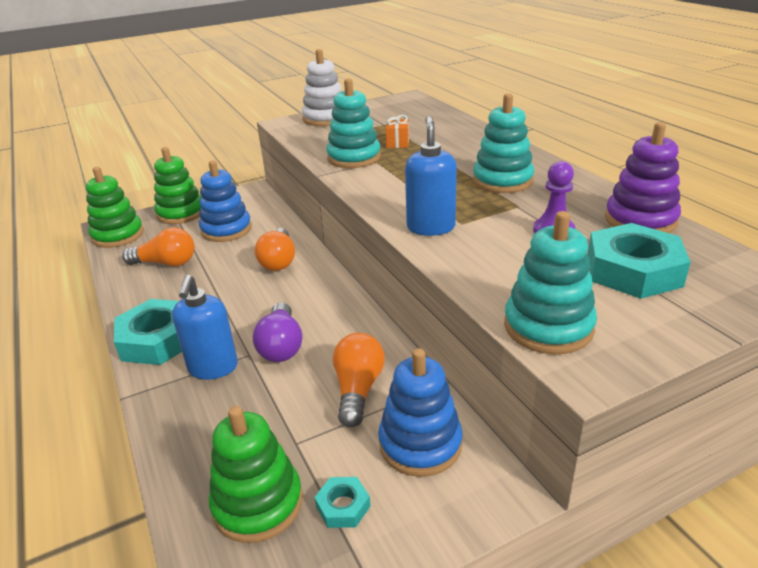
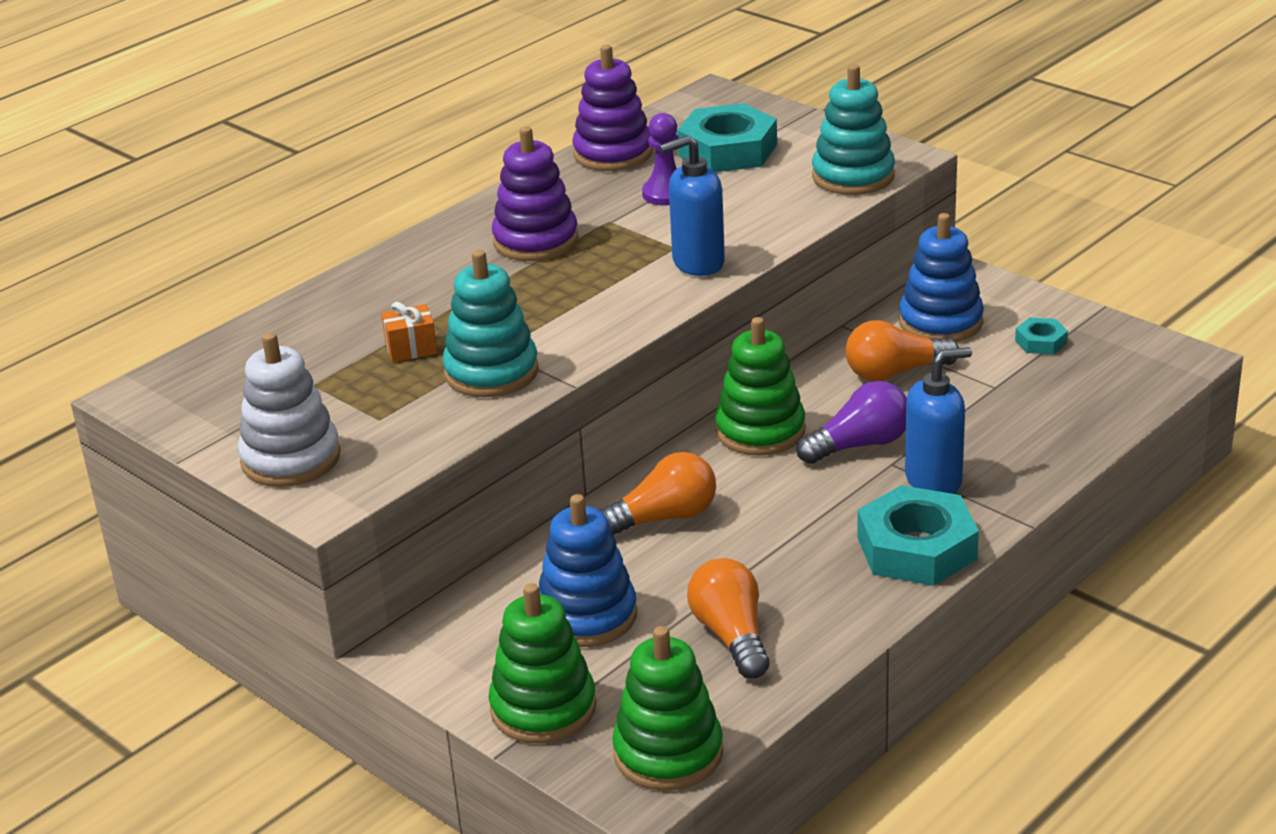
camera: 110 degrees left, 0 degrees up
green stacking toy [209,406,303,543] -> green stacking toy moved to [715,317,805,456]
turquoise stacking toy [473,93,534,193] -> purple stacking toy [492,126,578,261]

